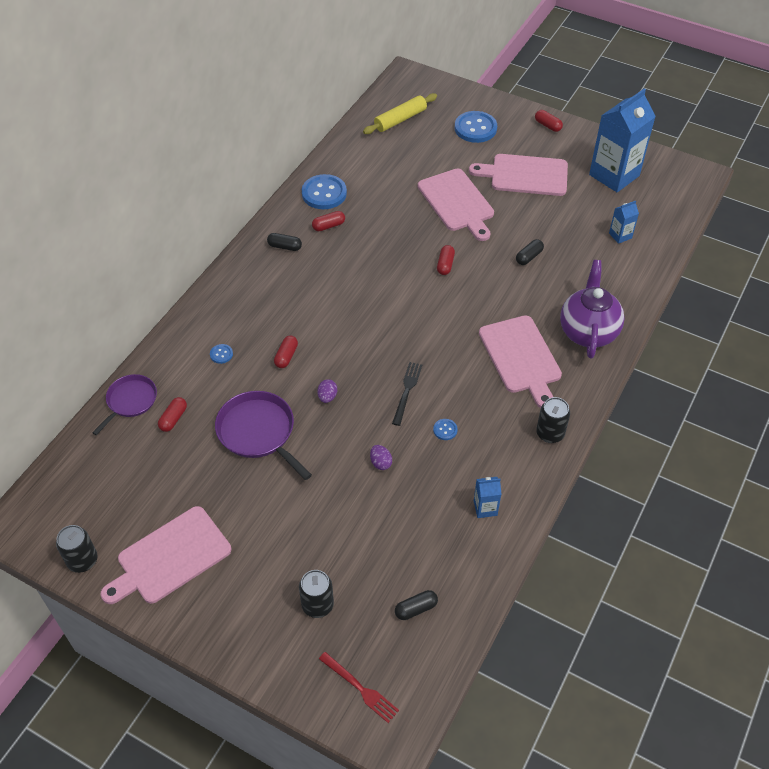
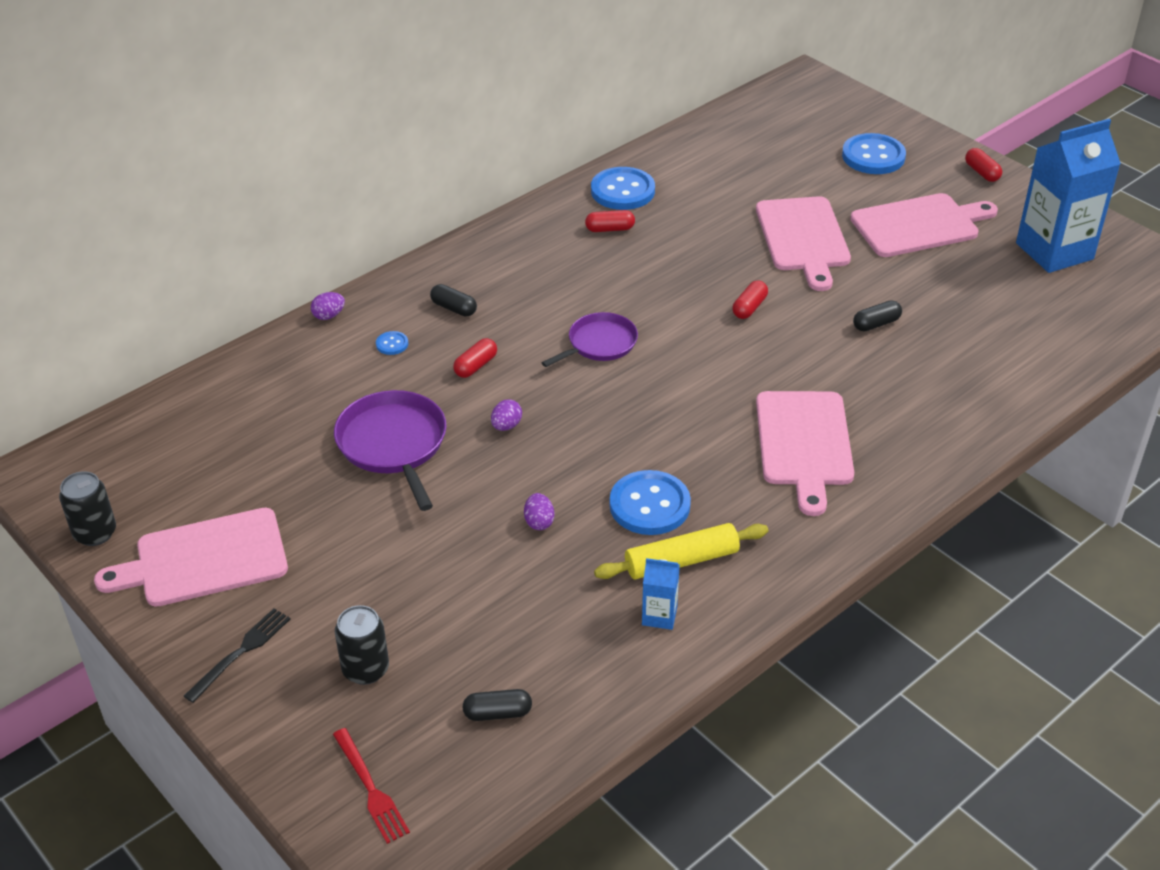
camera: 20 degrees right, 10 degrees down
purple pan [92,374,157,435] -> purple pan moved to [542,312,638,367]
red capsule [158,397,187,432] -> none
black capsule [267,233,302,251] -> black capsule moved to [430,284,477,317]
yellow rolling pin [363,93,437,134] -> yellow rolling pin moved to [594,523,768,579]
black fork [392,362,422,426] -> black fork moved to [184,608,291,703]
blue button [433,419,458,440] -> blue button [610,470,691,535], size x2.23
pink cutting board [469,154,568,196] -> pink cutting board turned 135 degrees clockwise [850,193,998,257]
black can [536,397,570,443] -> none
purple teapot [560,260,625,359] -> none
blue carton [609,200,639,244] -> none
none -> purple egg [311,292,345,320]

